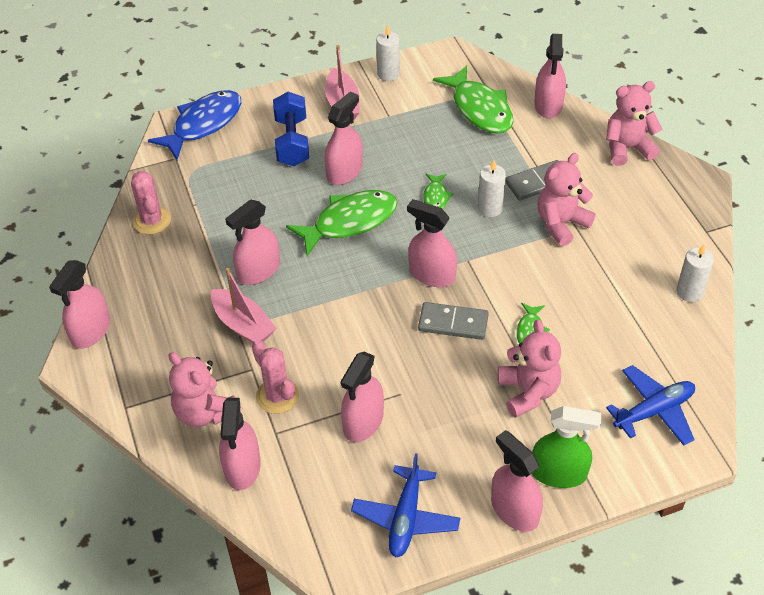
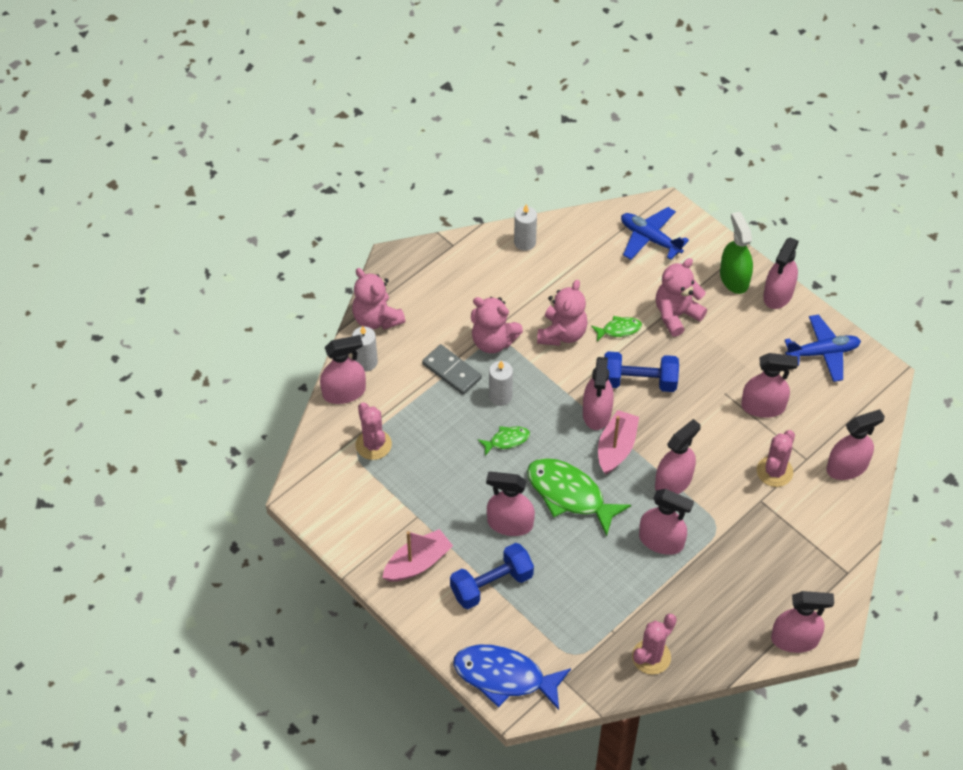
camera: 115 degrees left, 5 degrees up
pink teddy bear [169,352,241,427] -> pink teddy bear moved to [537,280,588,346]
pink boat [211,268,277,343] -> pink boat moved to [598,410,639,475]
white candle [376,25,400,81] -> white candle moved to [352,326,378,371]
grey domino [418,302,489,340] -> blue dumbbell [604,351,679,392]
green fish [433,65,513,134] -> pink cactus [356,402,392,460]
none -> pink spray bottle [655,419,701,494]

